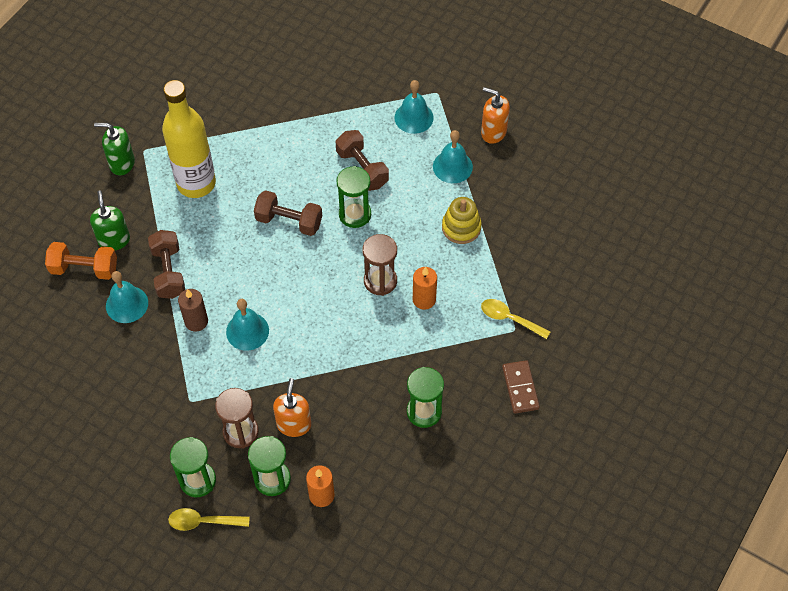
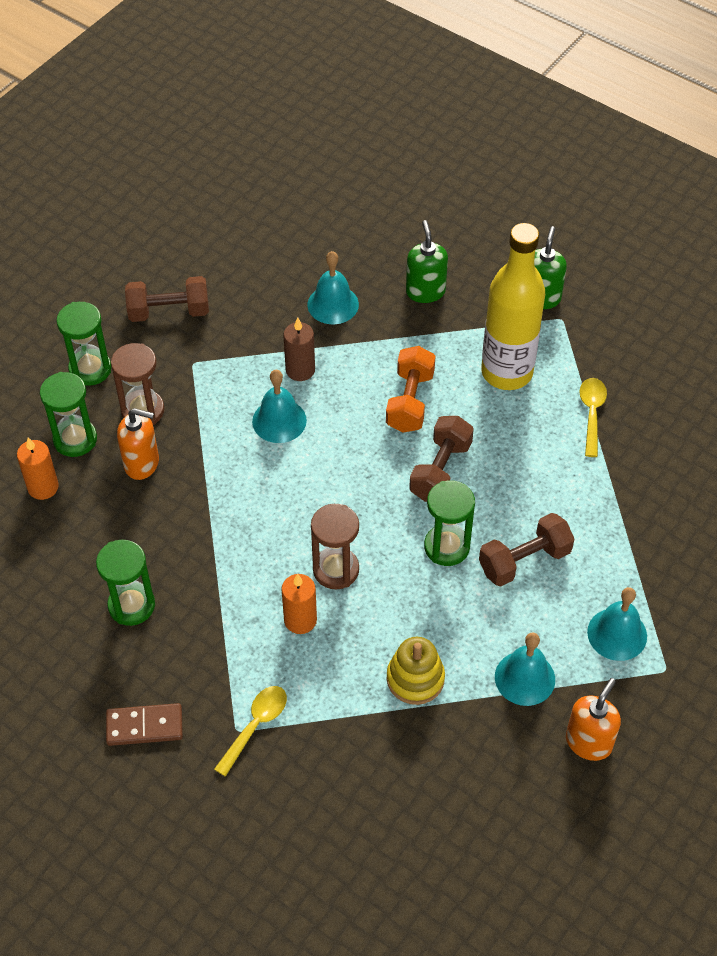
camera: 95 degrees right, 5 degrees down
orange dumbbell [45,242,117,280] -> orange dumbbell moved to [386,346,436,433]
green soap dispenser [90,191,130,250] -> green soap dispenser turned 90 degrees counterclockwise [406,220,448,303]
brown dumbbell [148,230,185,299] -> brown dumbbell moved to [125,276,209,322]
yellow spoon [168,508,250,531] -> yellow spoon moved to [579,378,607,457]

